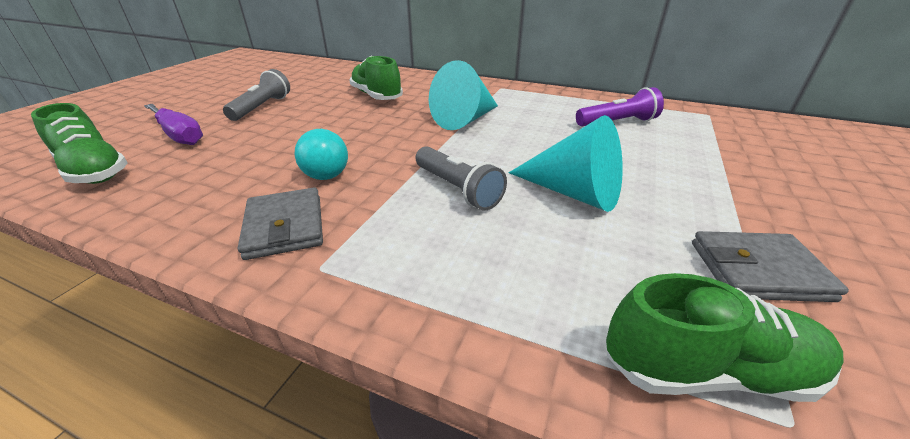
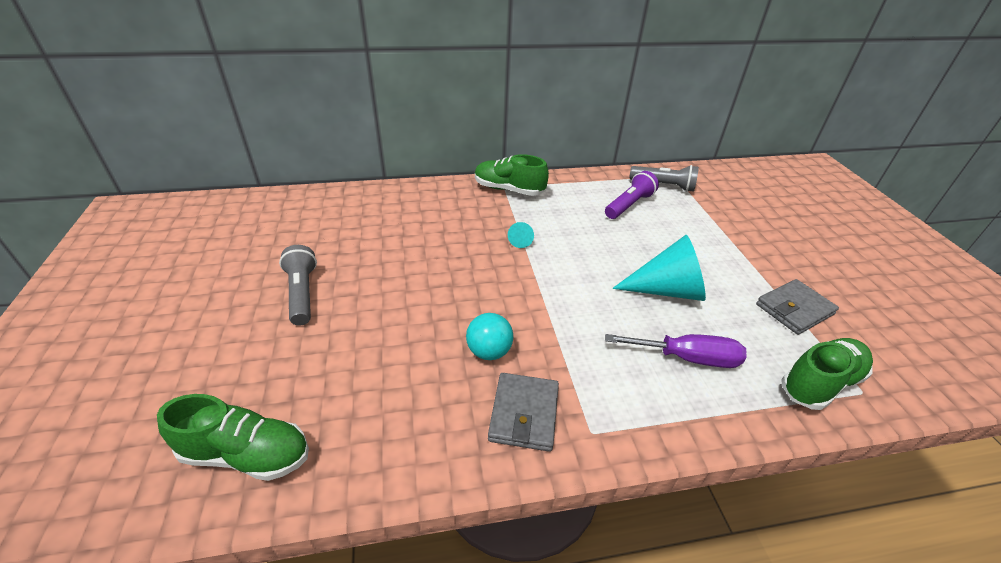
camera: 35 degrees left, 5 degrees up
purple screwdriver [144,104,203,145] -> purple screwdriver moved to [605,334,747,368]
grey wallet [238,187,323,260] -> grey wallet turned 60 degrees clockwise [488,373,559,452]
green shoe [349,56,403,100] -> green shoe moved to [475,154,549,196]
grey flashlight [415,146,507,211] -> grey flashlight moved to [629,165,699,192]
turquoise cone [429,60,498,130] -> turquoise cone [508,222,534,248], size x0.44

